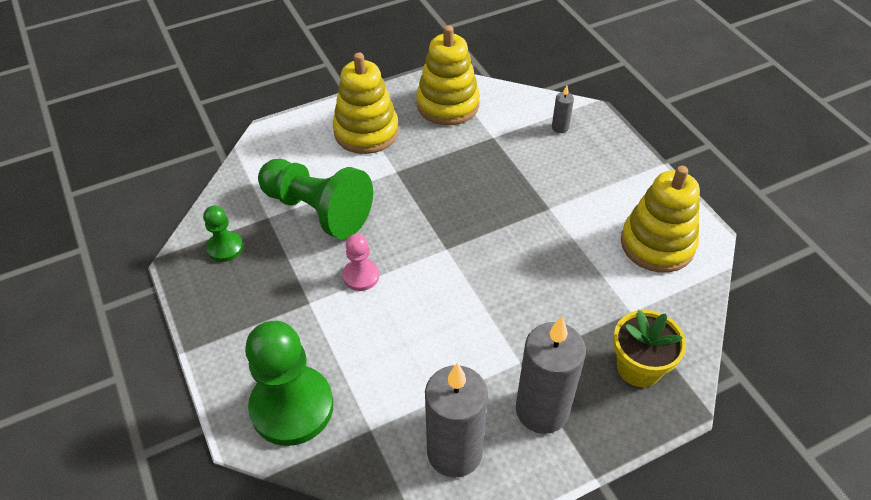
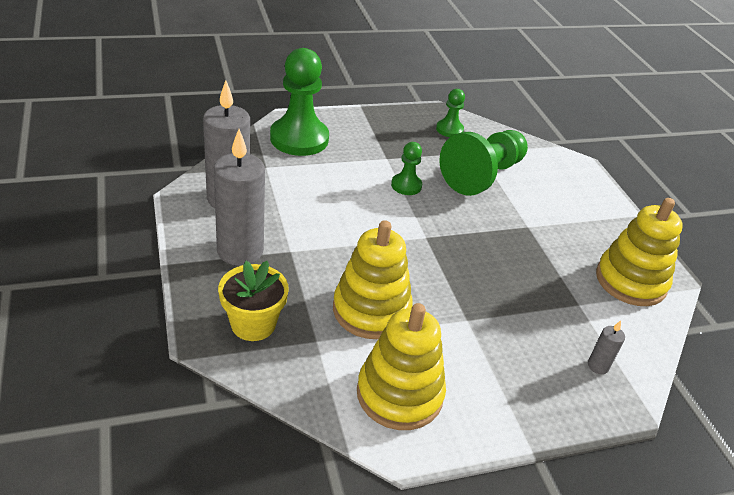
camera: 95 degrees right, 10 degrees down
yellow stacking toy [333,52,399,154] -> yellow stacking toy moved to [333,220,413,339]
pink pawn [342,234,379,291] -> green pawn [391,142,422,195]

